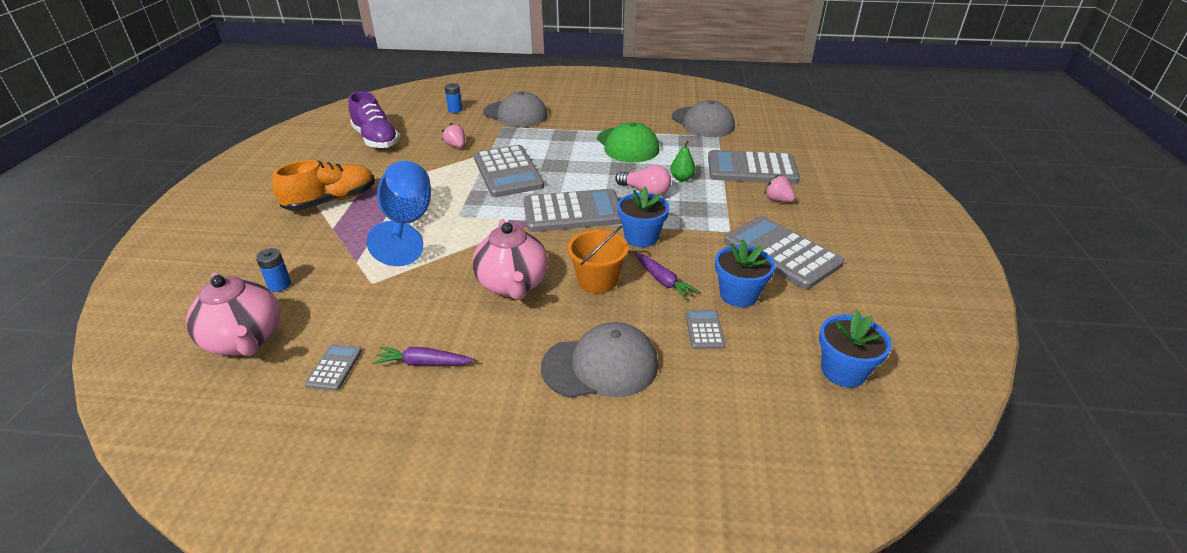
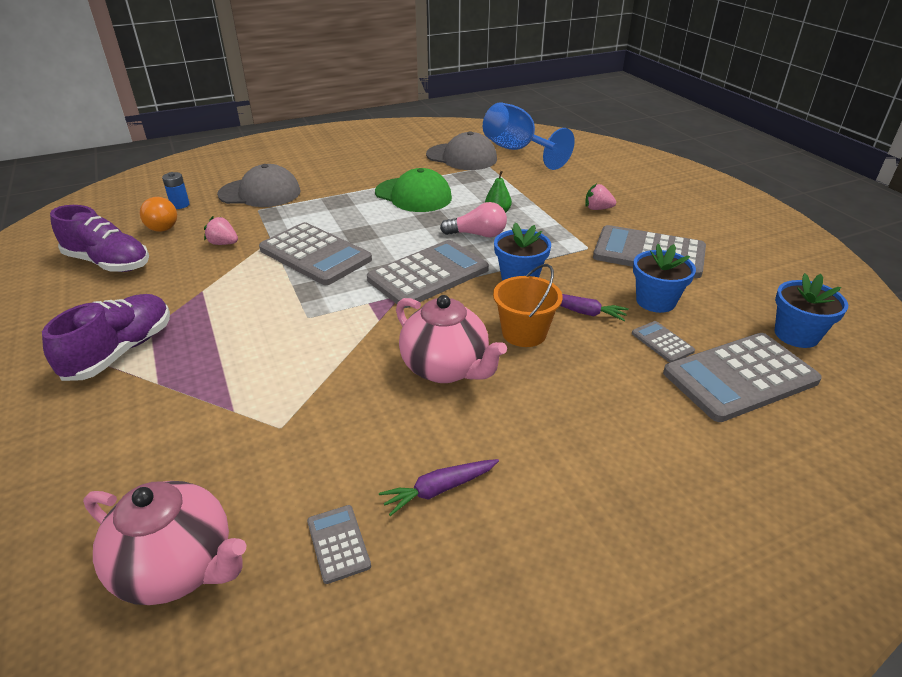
camera: 30 degrees left, 0 degrees up
blue battery [256,248,291,292] -> none
orange shoe [272,160,375,211] -> purple shoe [42,294,170,381]
blue goblet [367,161,431,266] -> blue goblet moved to [483,102,575,170]
grey cap [541,322,658,398] -> none
grey calculator [708,150,800,184] -> grey calculator moved to [663,333,822,422]
none -> orange light bulb [140,197,177,232]

